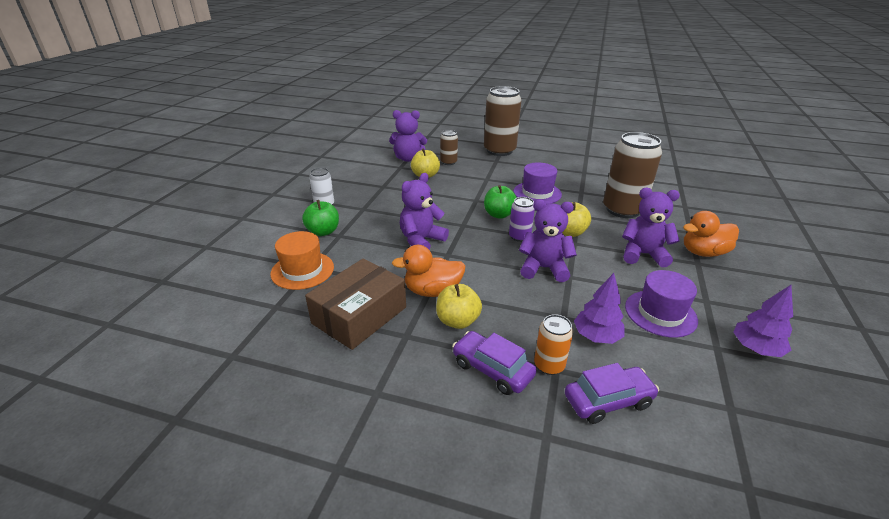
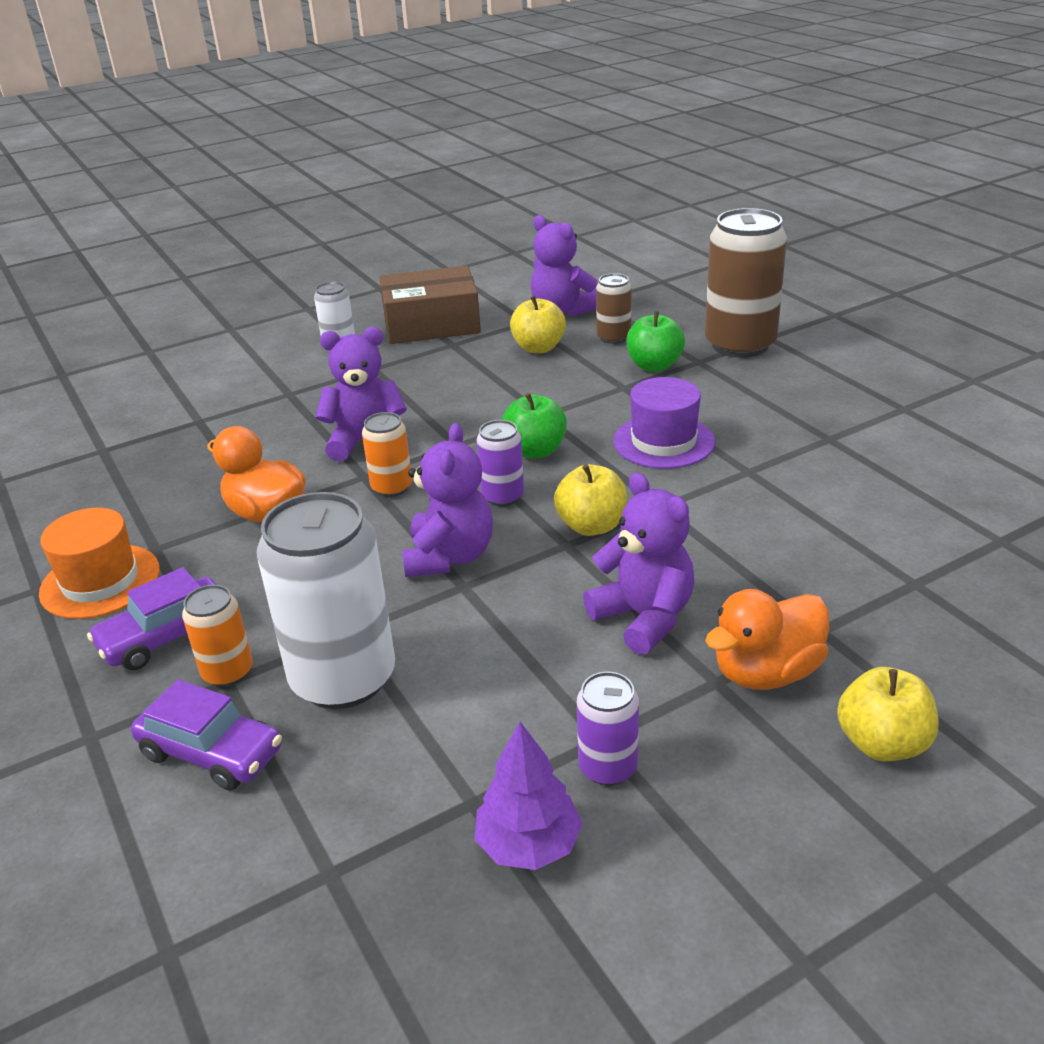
camera: 45 degrees right, 0 degrees up
orange hat [270,231,334,290] -> orange hat moved to [39,508,160,619]
green apple [302,200,339,236] -> green apple moved to [627,311,685,372]
brown box [305,258,406,350] -> brown box moved to [379,266,481,344]
yellow apple [436,284,482,329] -> yellow apple moved to [837,667,939,761]
purple car [452,331,537,395] -> purple car turned 120 degrees counterclockwise [87,567,217,670]
purple teddy bear [519,199,577,282] -> purple teddy bear turned 45 degrees clockwise [402,423,493,577]
purple tree [574,273,625,344] -> white can [257,492,395,709]
brown can [603,132,662,218] -> none
purple hat [625,270,698,338] -> none
orange duck [683,211,739,257] -> orange duck turned 60 degrees counterclockwise [705,589,829,690]
none -> orange can [362,412,412,497]
none -> purple can [577,672,639,786]

